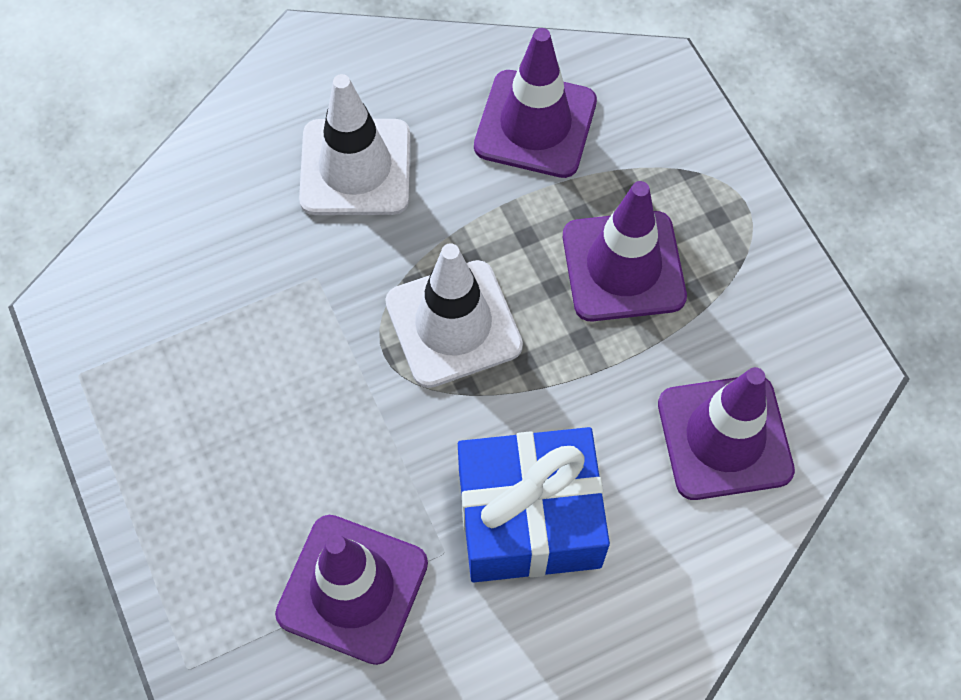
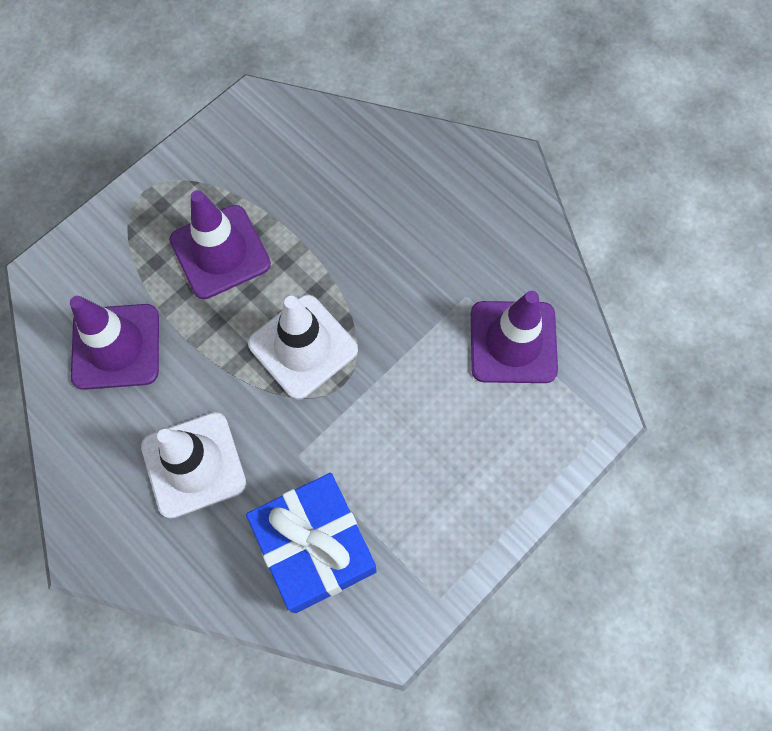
camera: 110 degrees left, 5 degrees up
blue gift [458,427,610,582] -> blue gift moved to [246,473,377,613]
purple traffic cone [658,367,795,500] -> none

